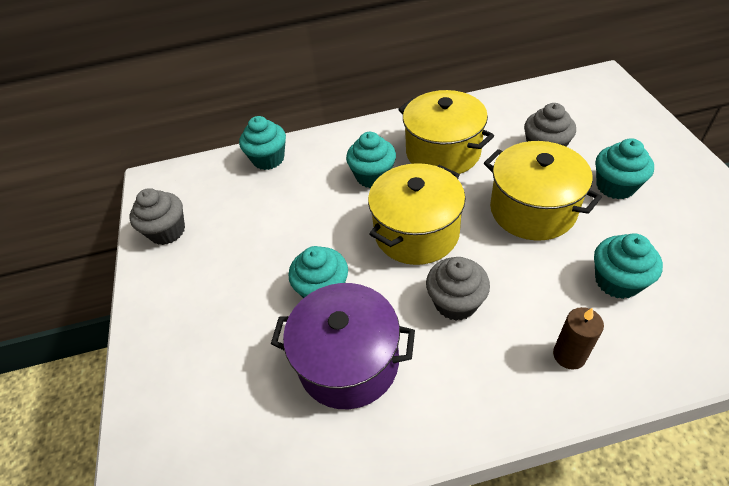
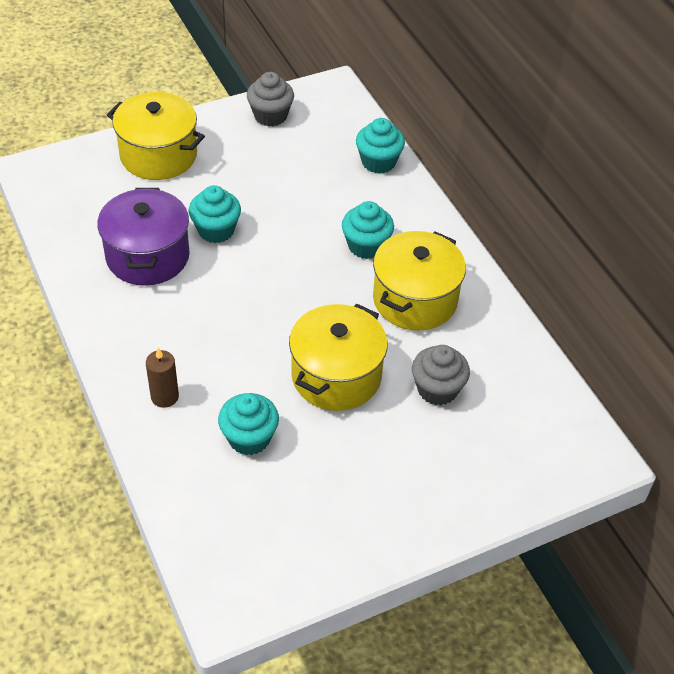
camera: 70 degrees right, 0 degrees up
yellow pot [368,163,466,265] -> yellow pot moved to [107,92,205,180]
grey cupcake [426,257,490,321] -> none
turquoise cupcake [596,138,654,199] -> none

